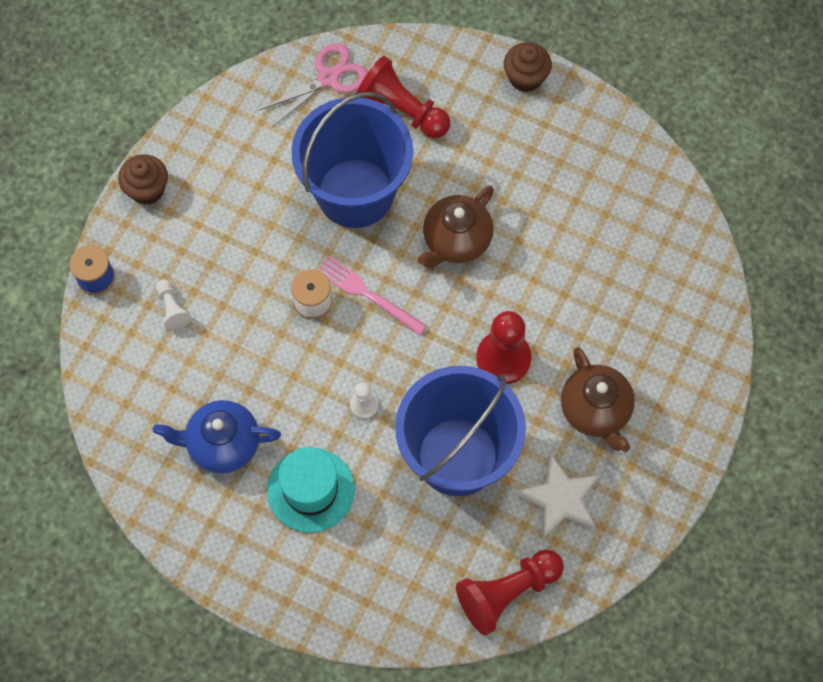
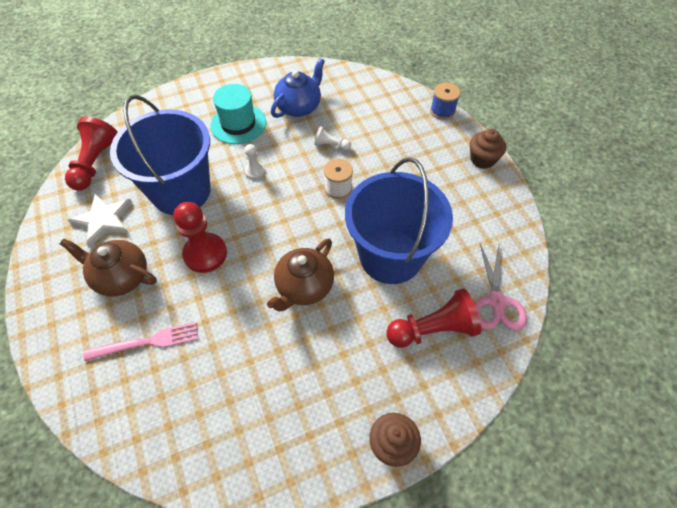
camera: 130 degrees right, 10 degrees down
white pawn [156,279,191,330] -> white pawn moved to [314,126,351,151]
pink fork [318,256,427,336] -> pink fork moved to [84,322,198,361]
brown teapot [418,186,494,268] -> brown teapot turned 135 degrees counterclockwise [267,238,334,312]

